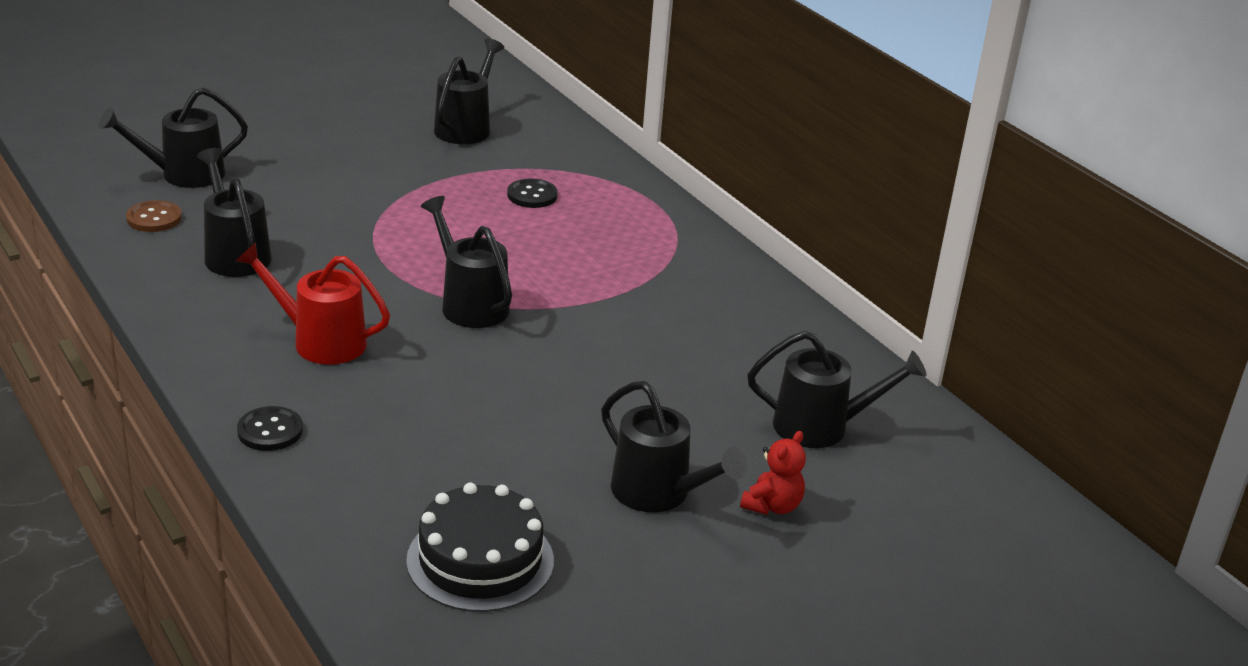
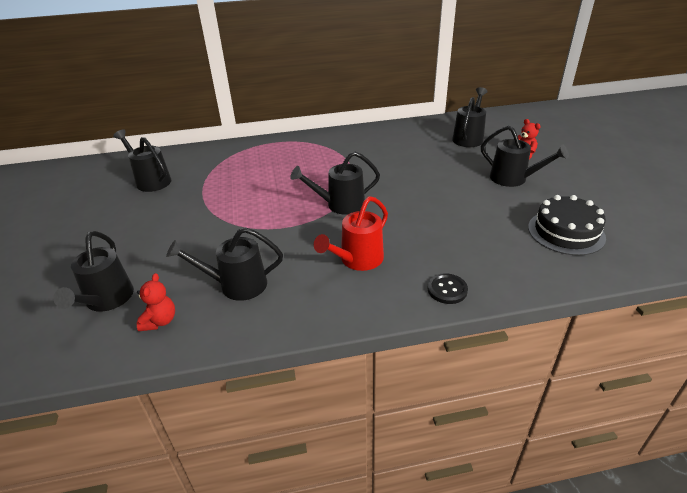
camera: 65 degrees left, 5 degrees up
brown button [126,200,182,232] -> red teddy bear [137,273,175,331]
black button [507,178,558,208] -> none
black watering can [601,381,747,513] -> black watering can turned 60 degrees clockwise [481,125,569,187]

